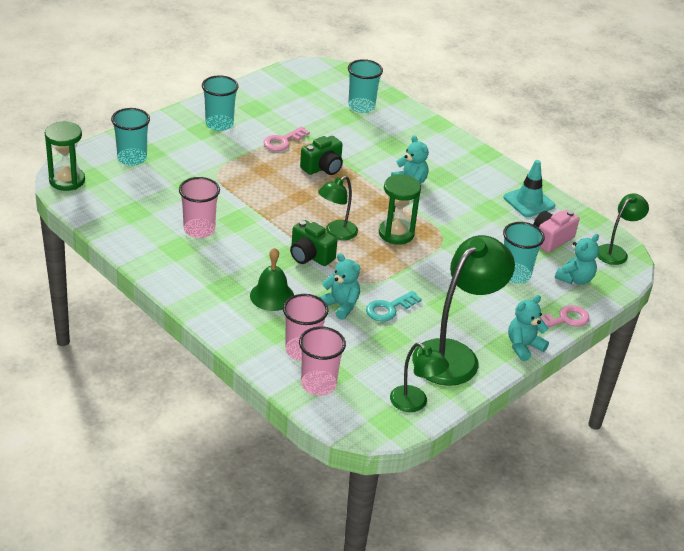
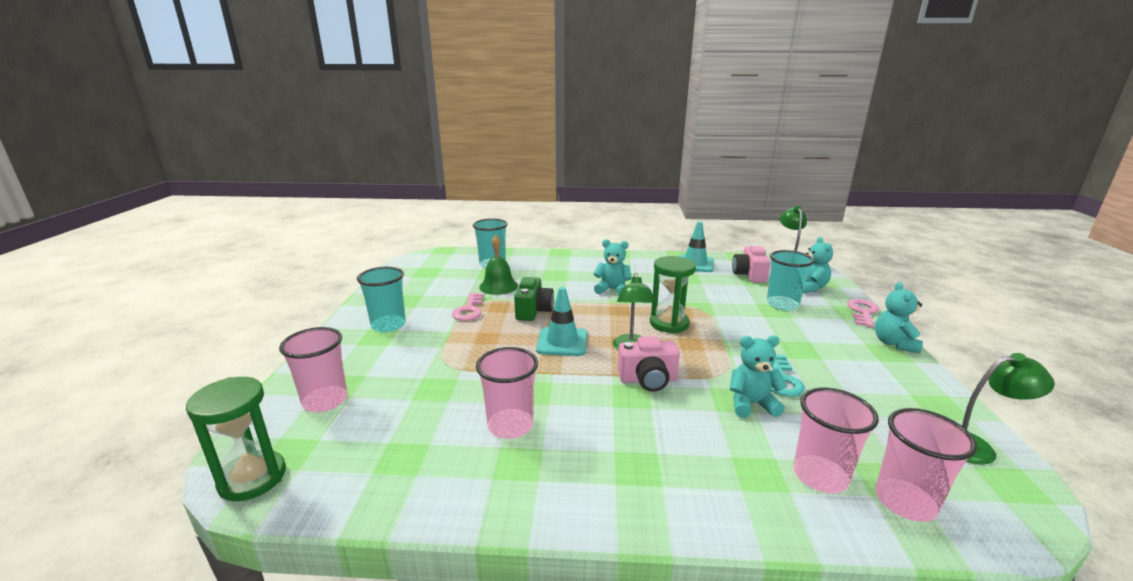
camera: 40 degrees left, 15 degrees down
turquoise cup [111,108,150,166] -> pink cup [279,327,348,412]
green bell [250,248,294,311] -> green bell moved to [479,235,518,295]
green camera [290,220,337,266] -> pink camera [618,336,680,392]
green lamp [412,235,515,386] -> none
none -> turquoise traffic cone [536,287,588,356]

